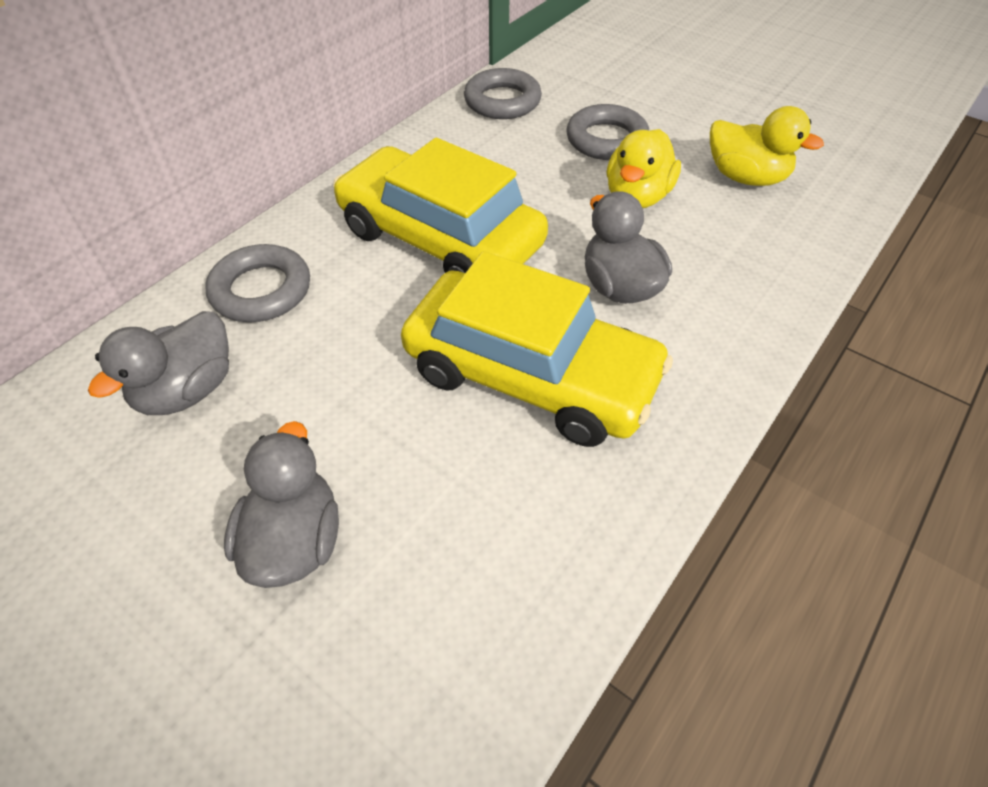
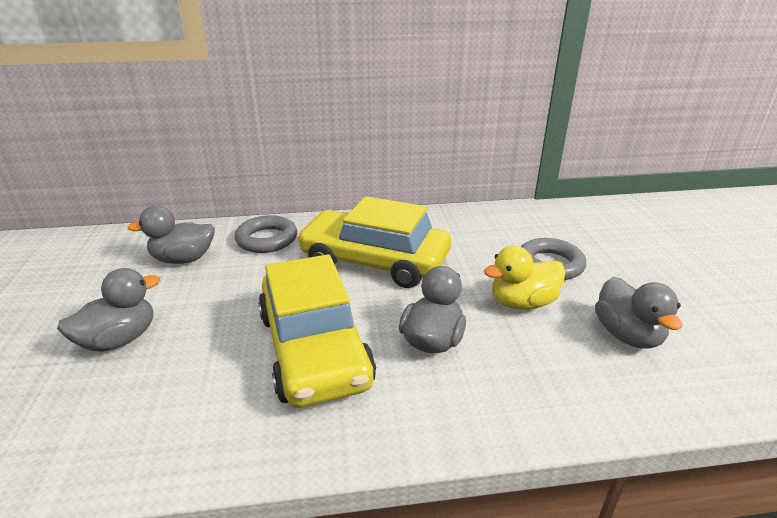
camera: 45 degrees right, 20 degrees down
yellow car [333,138,548,273] -> yellow car turned 60 degrees counterclockwise [297,196,451,288]
grey ring [464,68,542,119] -> none
yellow duck [710,106,824,186] -> grey duck [595,277,682,349]

